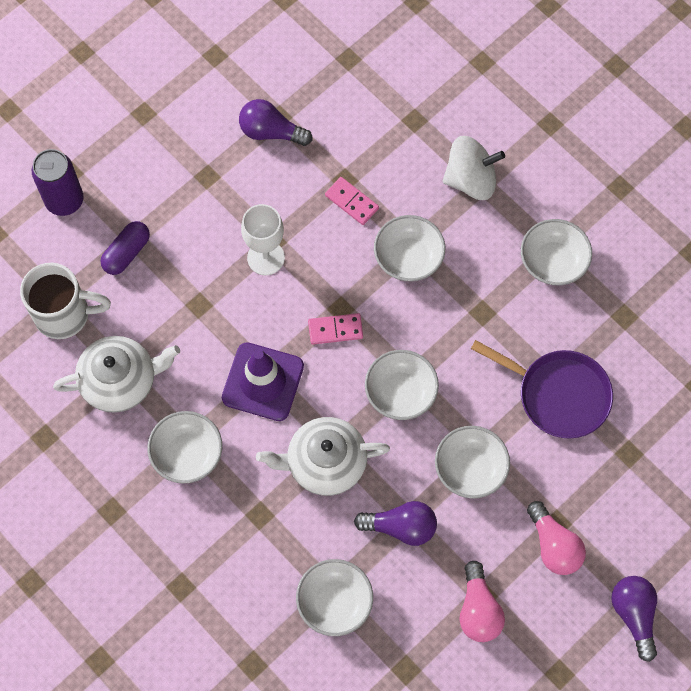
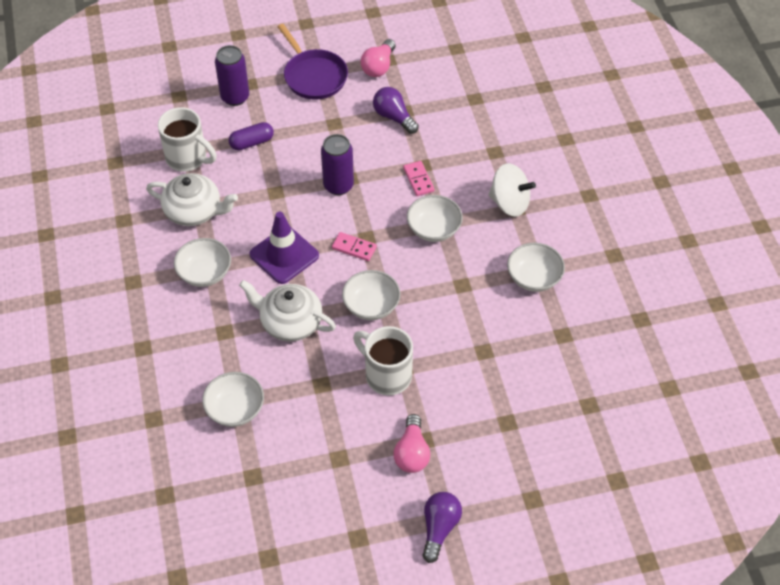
camera: 30 degrees right, 15 degrees down
white goblet [241,204,285,275] -> purple can [321,134,354,195]
purple light bulb [354,501,437,546] -> none
white bowl [435,426,510,499] -> white mug [353,326,413,395]
pink light bulb [459,561,505,642] -> pink light bulb moved to [360,39,396,77]
purple pan [471,340,613,439] -> purple pan moved to [277,24,348,100]

